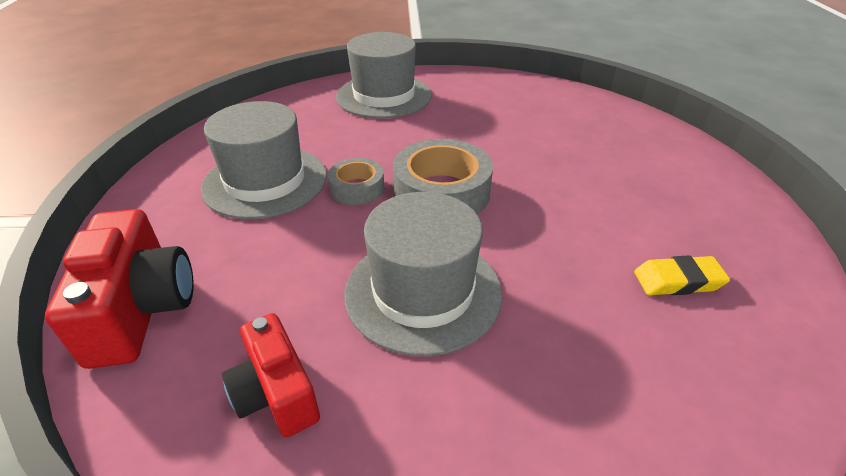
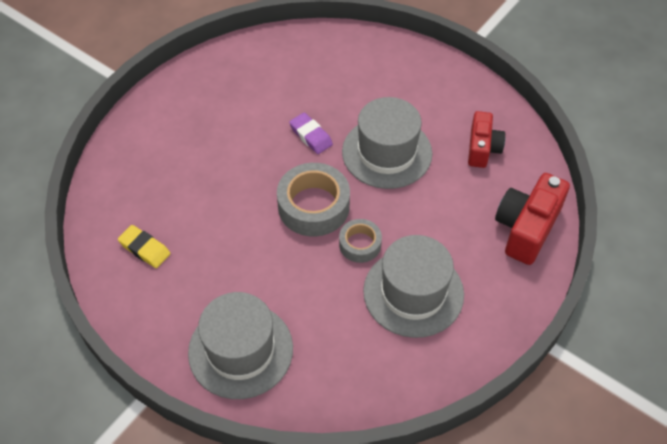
camera: 140 degrees left, 15 degrees up
yellow eraser [634,255,730,295] -> yellow eraser moved to [118,225,170,268]
none -> purple eraser [289,113,333,154]

